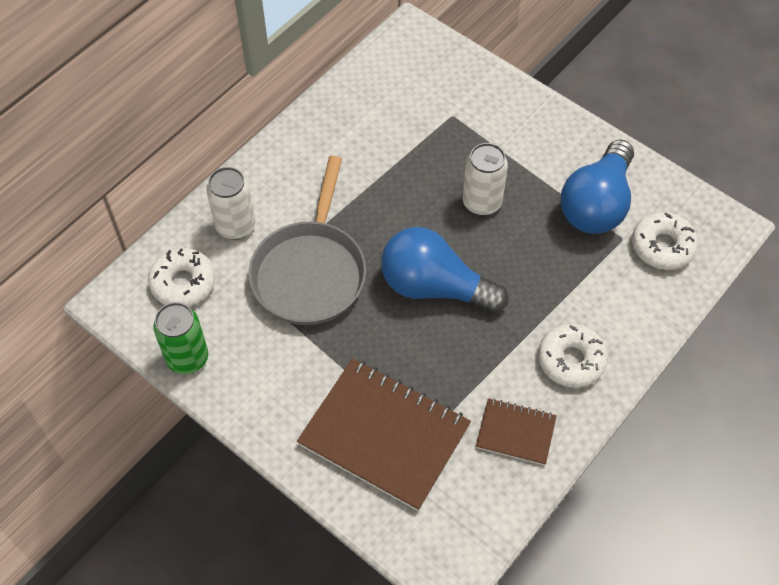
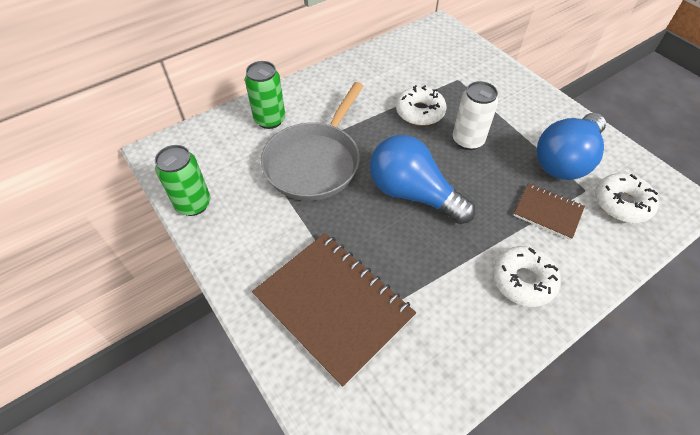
camera: 15 degrees right, 5 degrees down
white donut [148,248,215,307] -> white donut moved to [396,85,446,126]
white can [206,167,255,240] -> green can [245,61,285,129]
brown notebook [476,398,557,466] -> brown notebook moved to [513,183,585,240]

